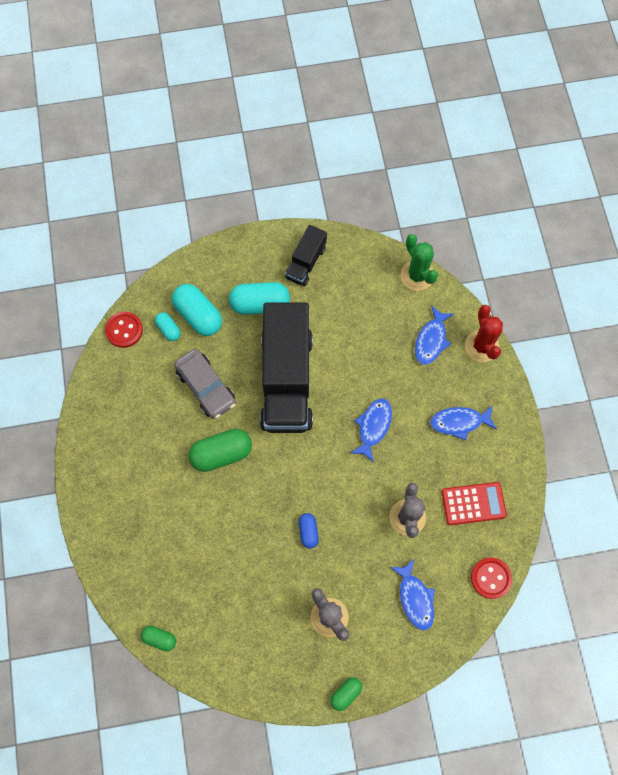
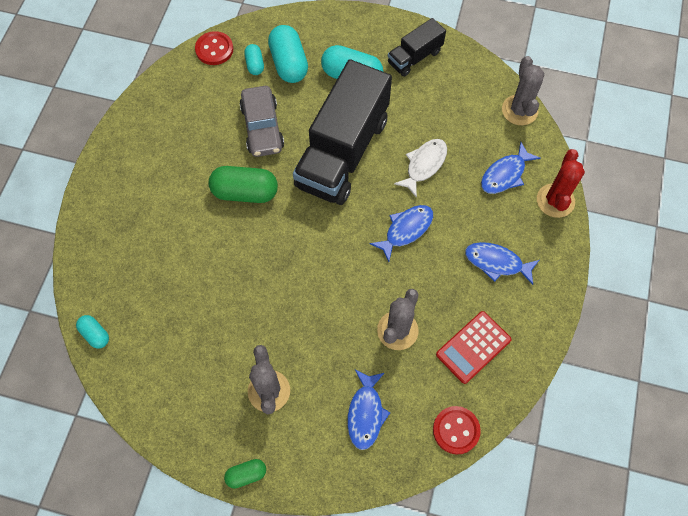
camera: 25 degrees right, 5 degrees down
green capsule [141,626,176,651] -> turquoise capsule [76,315,109,349]
blue capsule [299,513,319,548] -> none
green cactus [400,234,438,291] -> grey cactus [502,56,544,125]
red calculator [441,482,507,525] -> red calculator turned 120 degrees clockwise [436,311,512,384]
none -> white fish [394,139,447,198]

